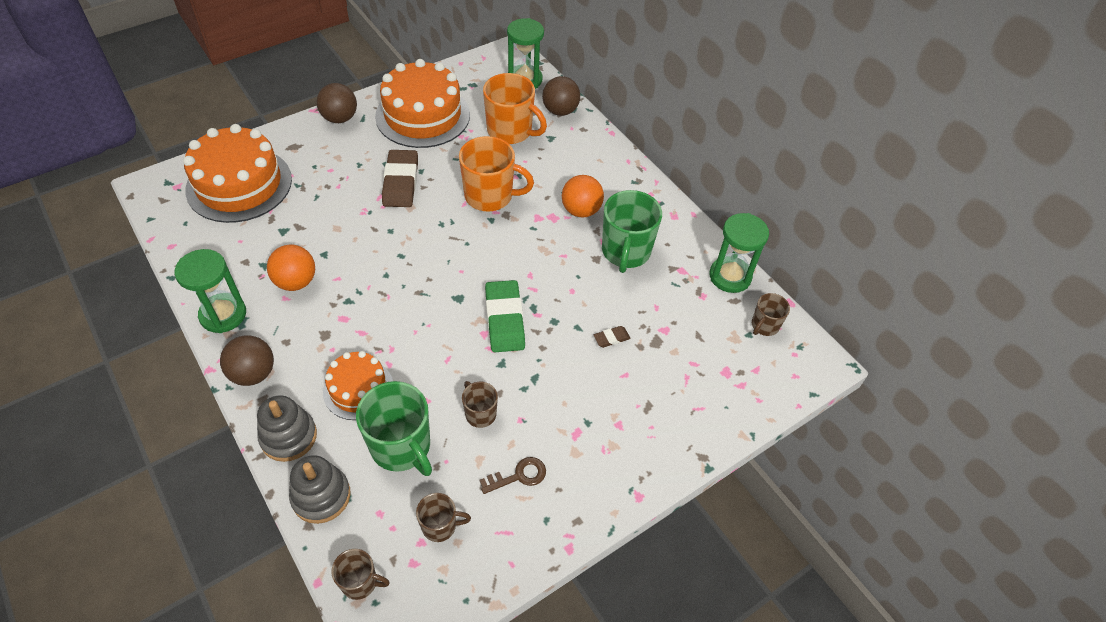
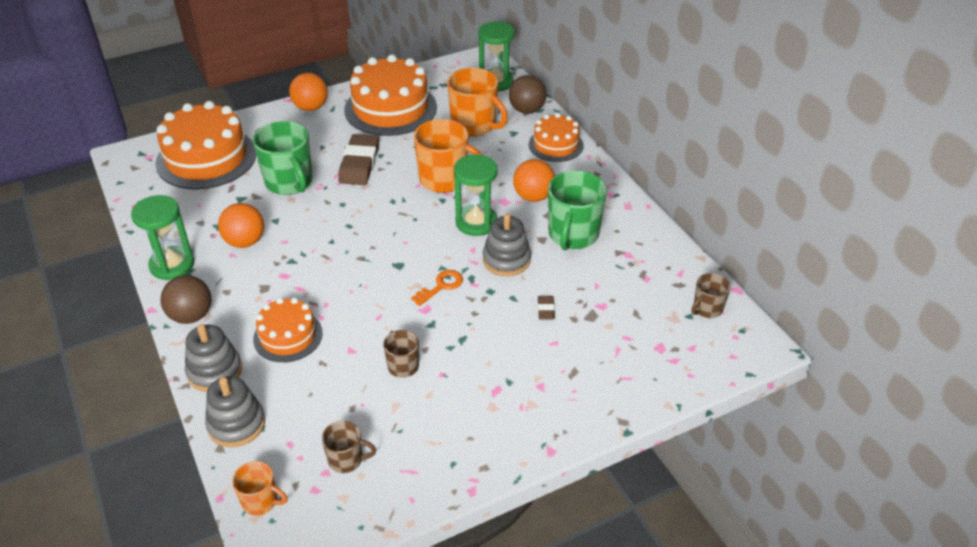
camera: 10 degrees right, 10 degrees down
brown ball [317,83,357,123] -> orange ball [289,73,328,111]
brown mug [331,549,390,600] -> orange mug [232,461,287,515]
green mug [356,381,432,476] -> green mug moved to [253,121,313,195]
brown key [480,457,546,494] -> none
green eraser [485,280,525,353] -> orange key [411,270,463,306]
brown eraser [594,326,631,348] -> brown eraser turned 75 degrees counterclockwise [538,296,555,319]
green hourglass [710,213,769,293] -> green hourglass moved to [454,155,498,236]
none -> grey stacking toy [483,213,531,276]
none -> orange cake [529,113,584,162]

